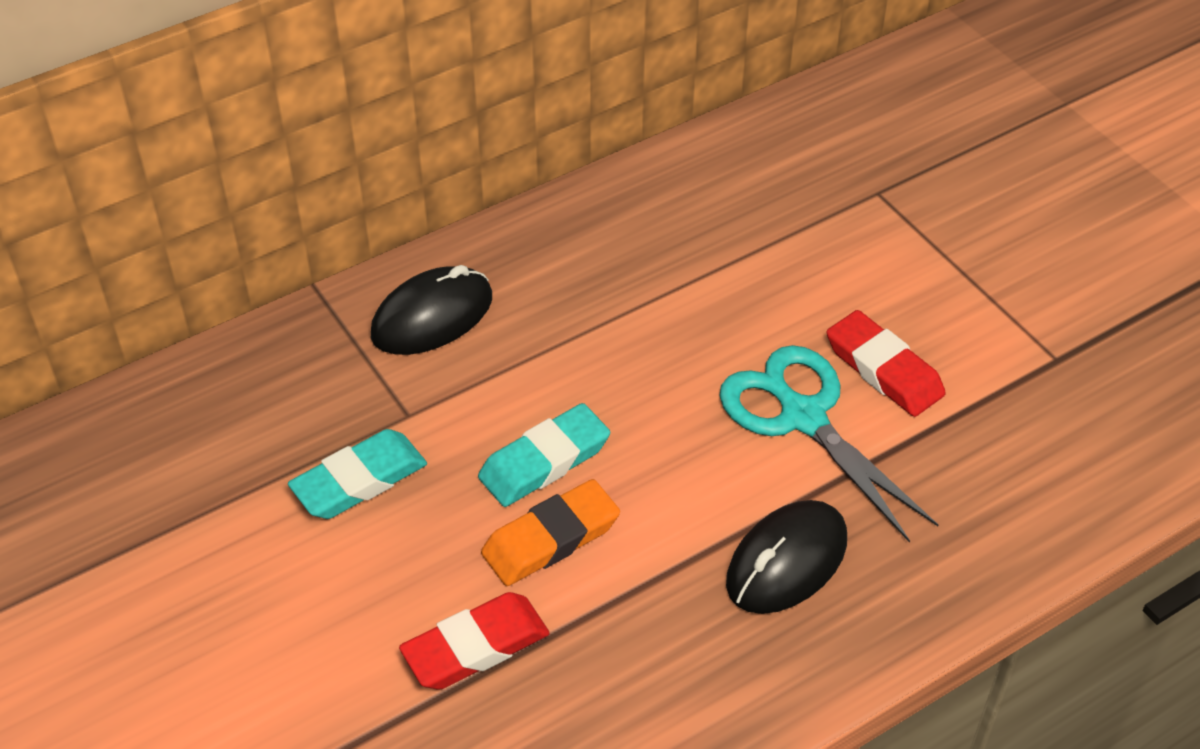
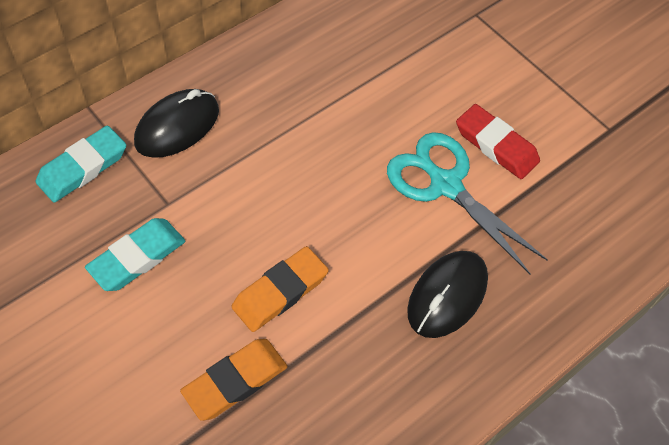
camera: 10 degrees left, 10 degrees up
red eraser [399,592,550,690] -> orange eraser [180,339,287,421]
turquoise eraser [478,403,610,507] -> turquoise eraser moved to [36,125,126,203]

